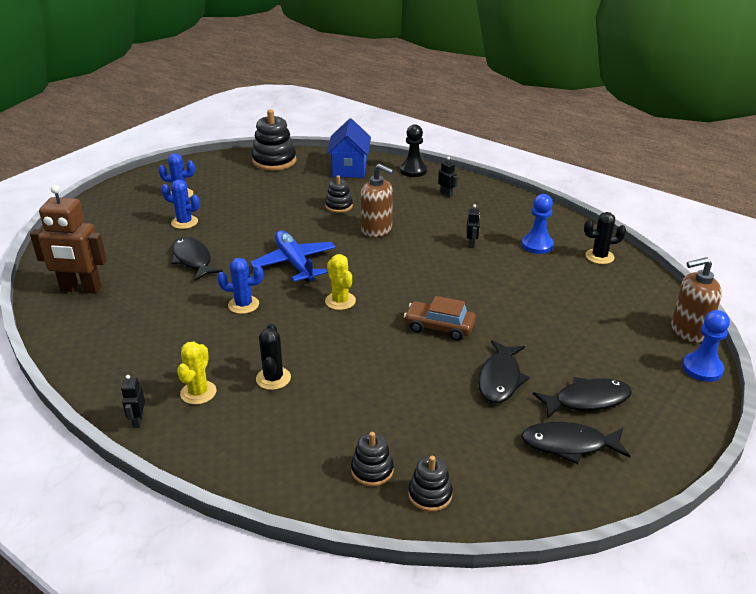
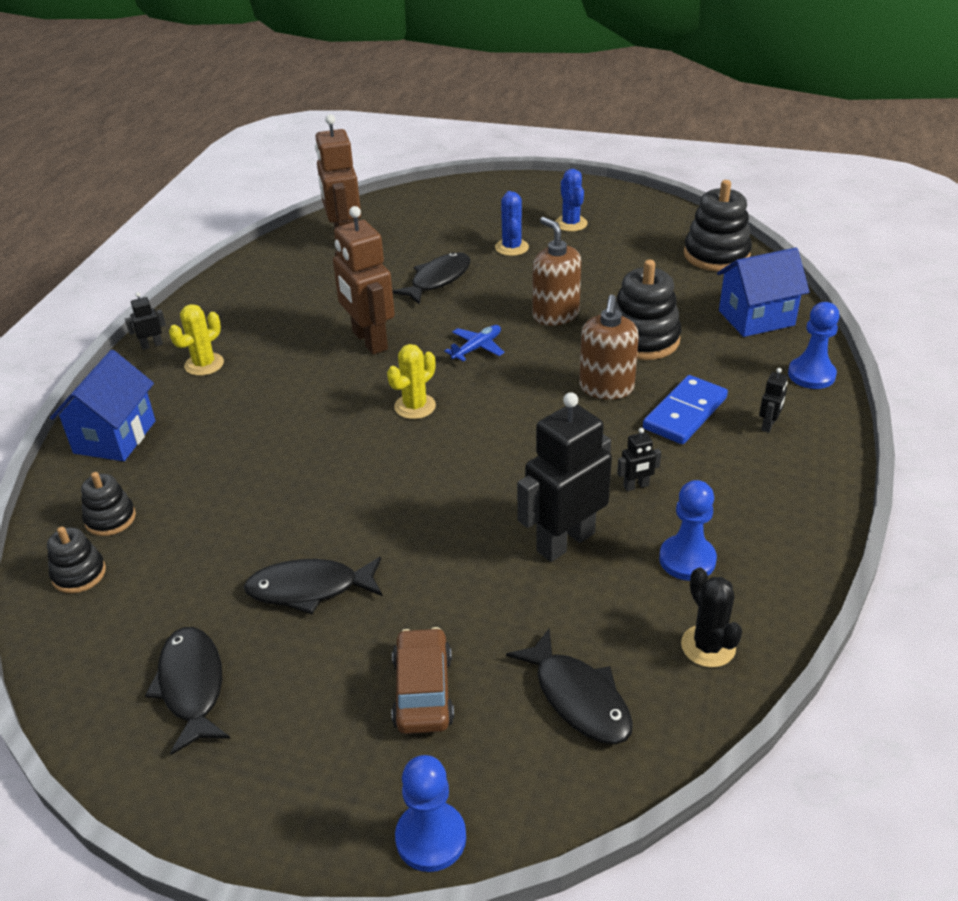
camera: 70 degrees right, 5 degrees up
yellow cactus [177,342,216,405] -> yellow cactus turned 45 degrees counterclockwise [169,304,224,376]
blue cactus [217,258,263,314] -> brown robot [333,206,395,355]
blue plane [251,230,336,282] -> blue plane [444,325,505,361], size x0.55
black cactus [256,324,291,390] -> none
black stacking toy [325,175,353,213] -> black stacking toy [615,260,681,360], size x1.76
black pawn [400,124,427,177] -> blue pawn [788,302,839,389]
brown car [404,296,476,341] -> brown car moved to [392,627,454,734]
black fish [533,377,632,418] -> black fish moved to [506,629,633,744]
brown soap dispenser [671,257,722,343] -> brown soap dispenser moved to [532,217,581,326]
none -> blue house [50,350,155,461]
none -> black robot [517,392,612,562]
none -> blue domino [643,375,728,444]

